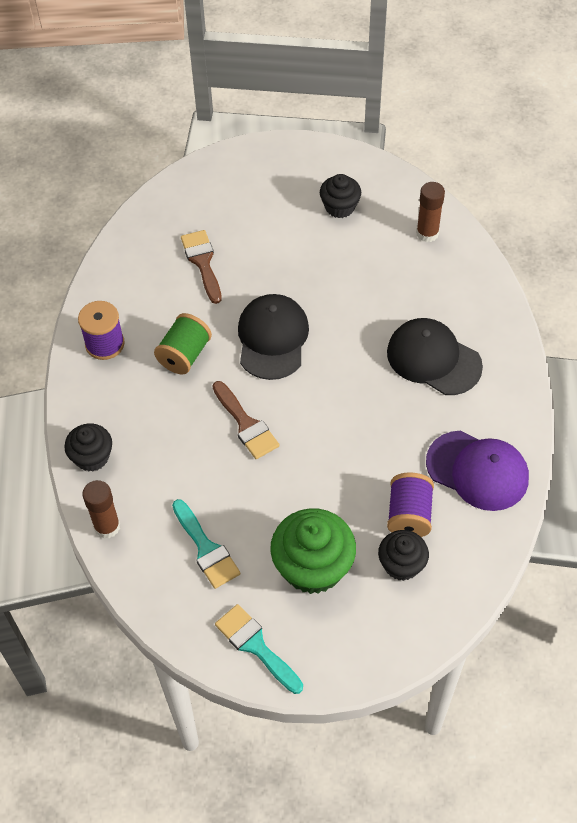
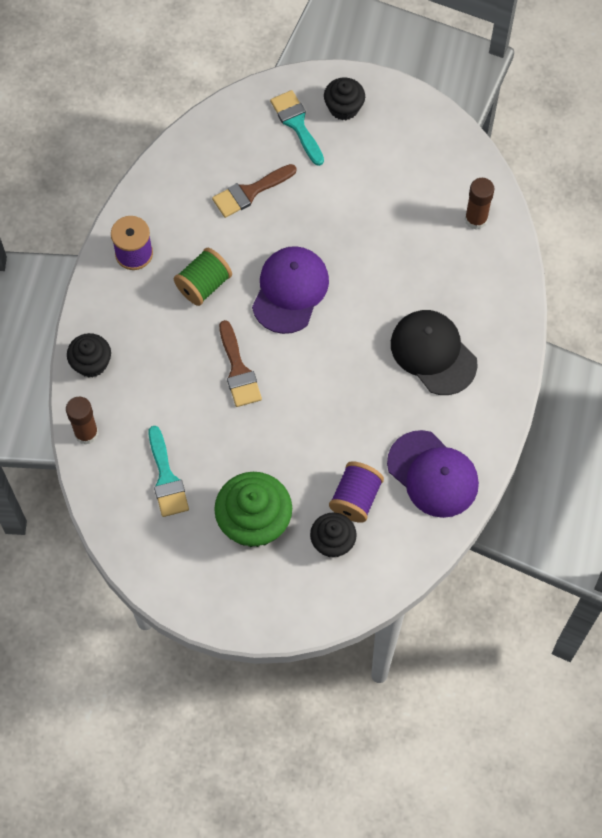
camera: 15 degrees right, 10 degrees up
brown brush [181,230,222,304] -> brown brush turned 120 degrees counterclockwise [212,164,297,218]
turquoise brush [215,604,303,694] -> turquoise brush moved to [270,90,324,166]
black cap [238,294,309,380] -> purple cap [252,246,329,334]
black cupcake [320,174,361,218] -> black cupcake moved to [324,77,365,120]

